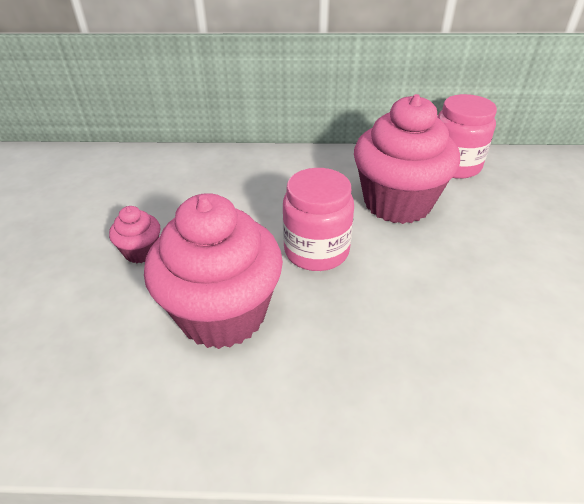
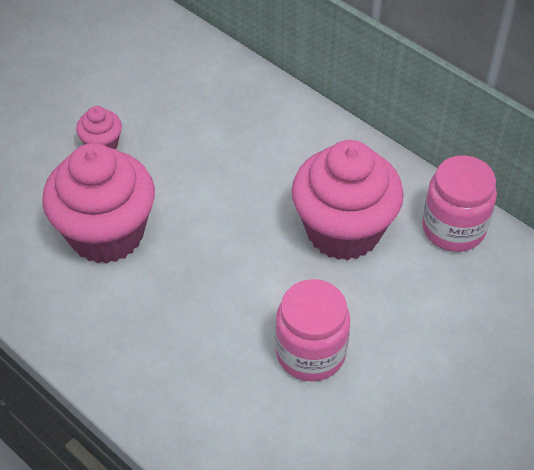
camera: 40 degrees right, 10 degrees up
pink jar [283,168,354,271] -> pink jar moved to [275,279,350,381]

